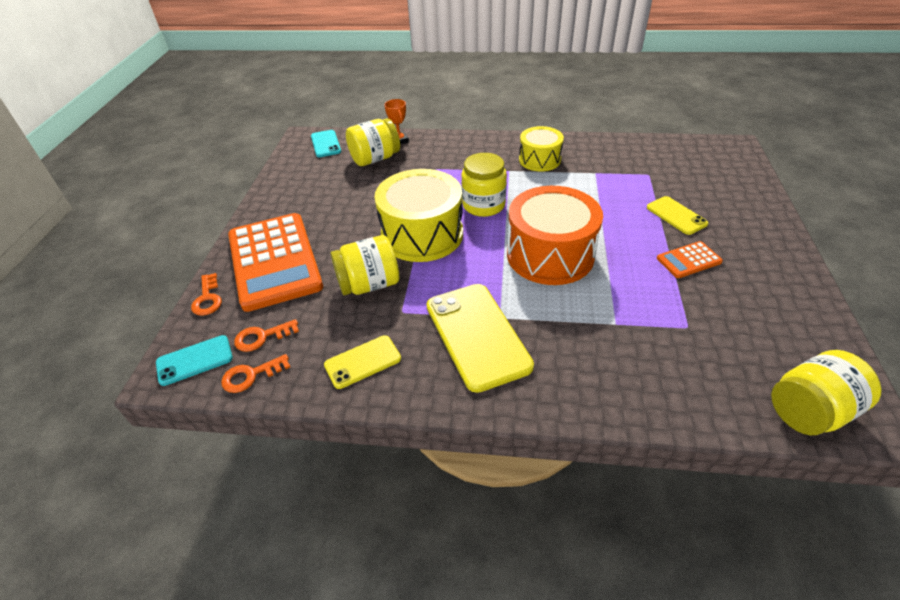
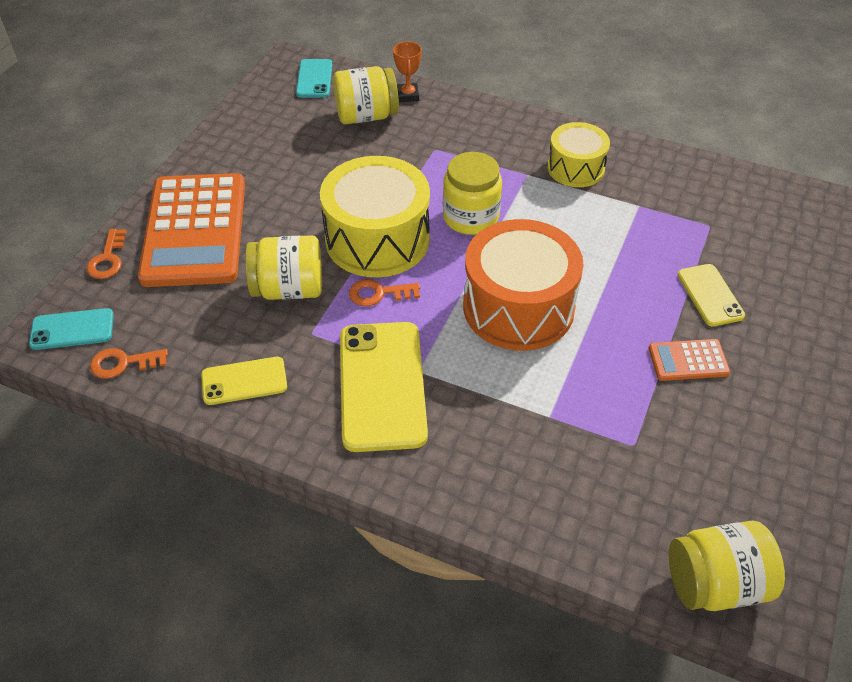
camera: 15 degrees right, 5 degrees up
orange key [234,319,299,352] -> orange key moved to [349,279,420,306]

